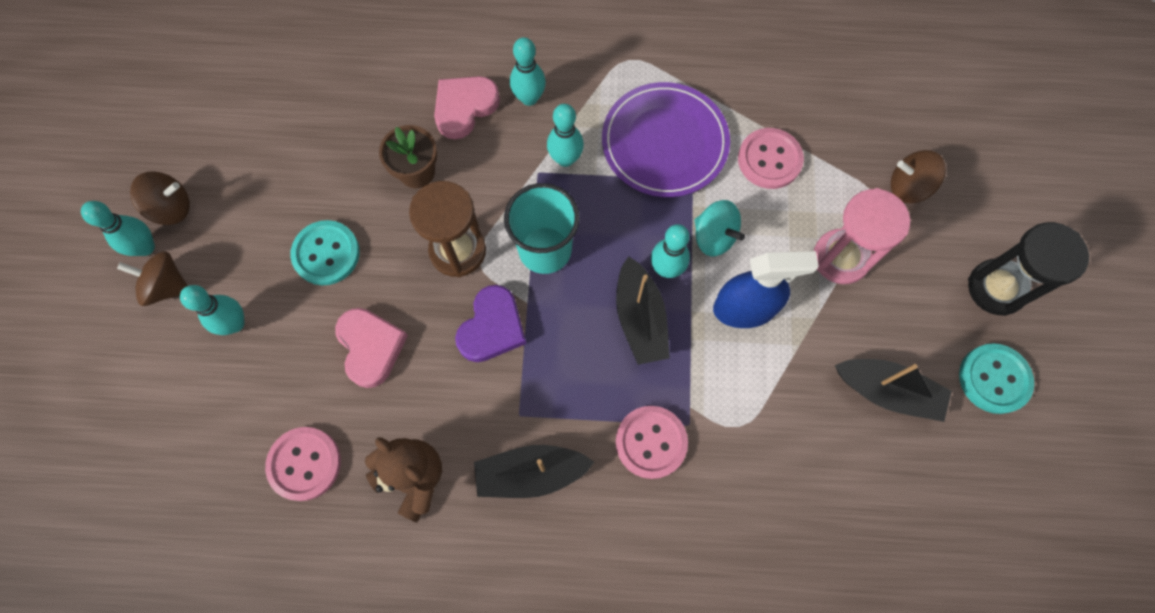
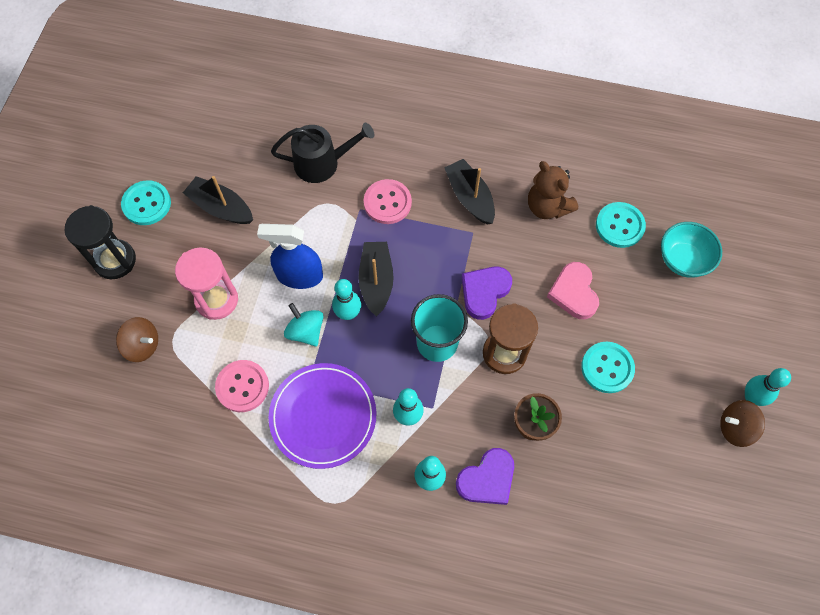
camera: 170 degrees left, 5 degrees down
brown spinning top [117,251,188,306] -> none
turquoise bowling pin [180,285,245,335] -> none
pink button [265,427,341,501] -> turquoise button [596,202,646,248]
pink heart [434,76,500,139] -> purple heart [456,448,514,505]
black boat [474,445,594,498] -> black boat turned 120 degrees counterclockwise [444,159,495,225]
none -> black watering can [271,123,374,183]
none -> turquoise bowl [661,222,722,278]

